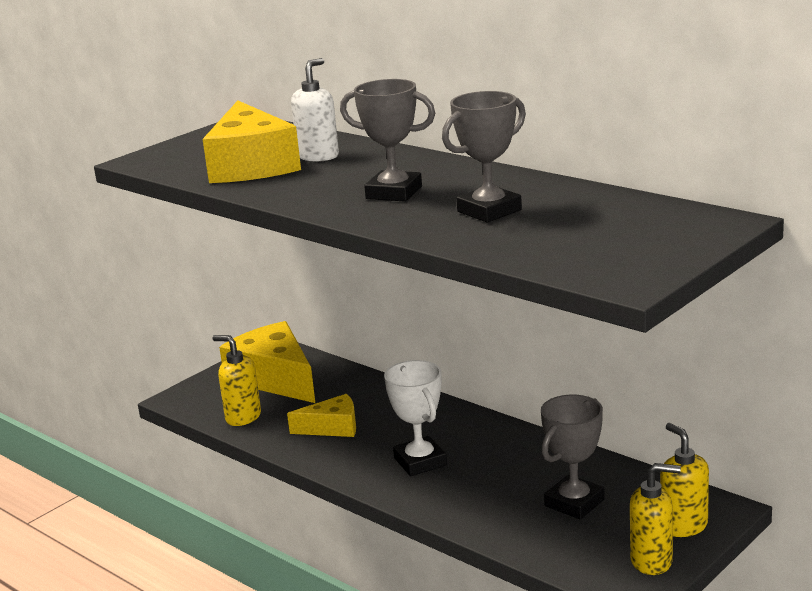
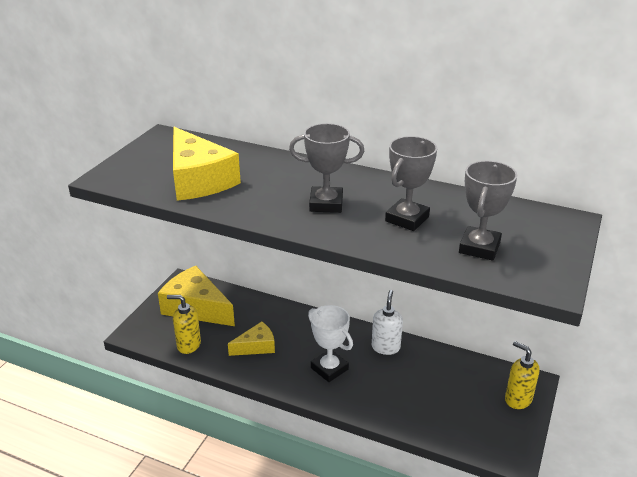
camera: 20 degrees left, 10 degrees up
white soap dispenser [291,58,339,162] -> white soap dispenser moved to [372,290,403,355]
grey trophy [541,395,605,519] -> grey trophy moved to [459,161,517,261]
yellow soap dispenser [630,463,681,575] -> none

